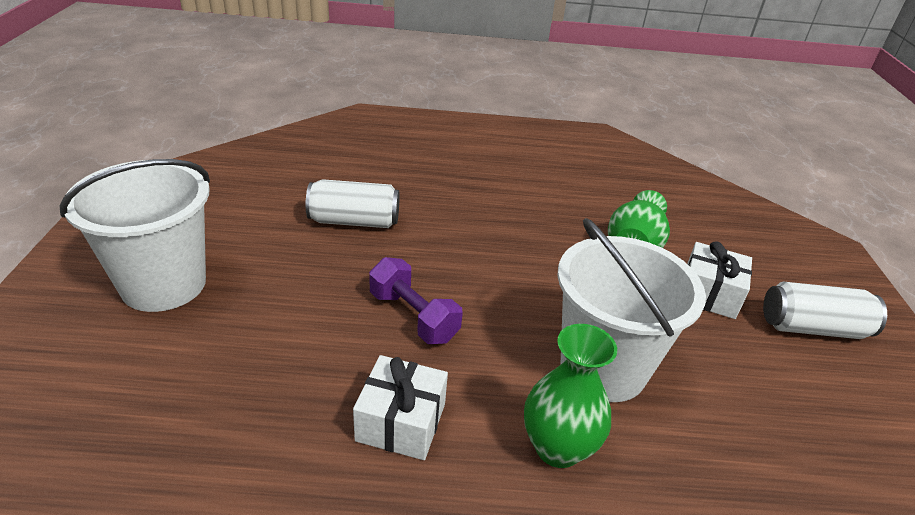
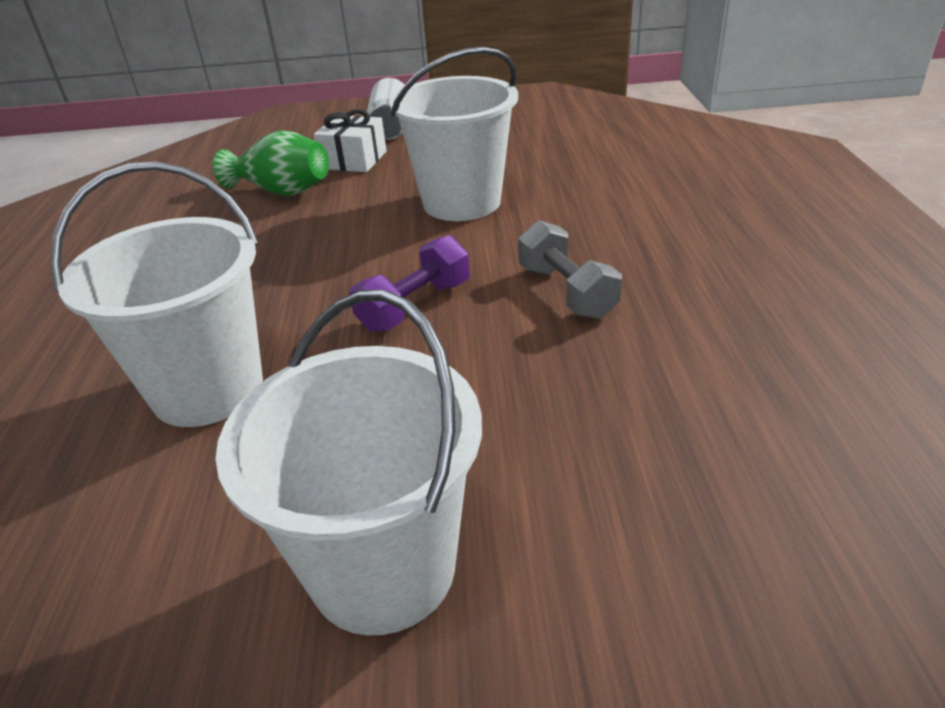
camera: 90 degrees left, 0 degrees up
white can [306,179,400,228] -> white bucket [50,162,263,427]
white gift [353,355,448,460] -> grey dumbbell [518,220,622,319]
green vase [524,324,617,468] -> none

